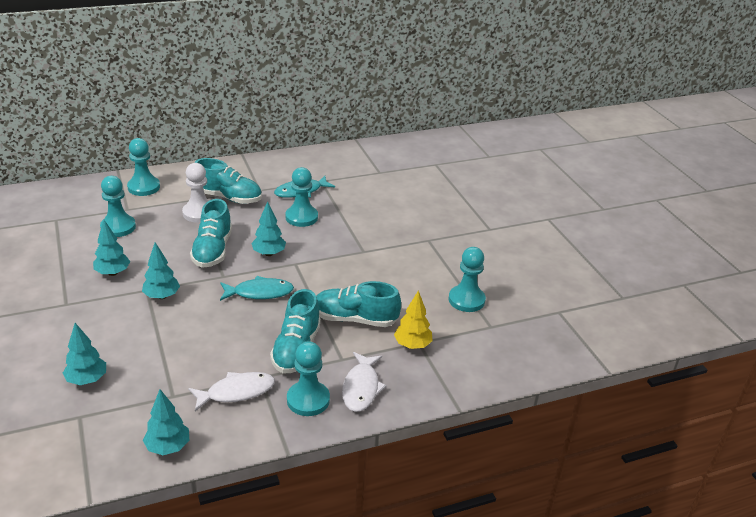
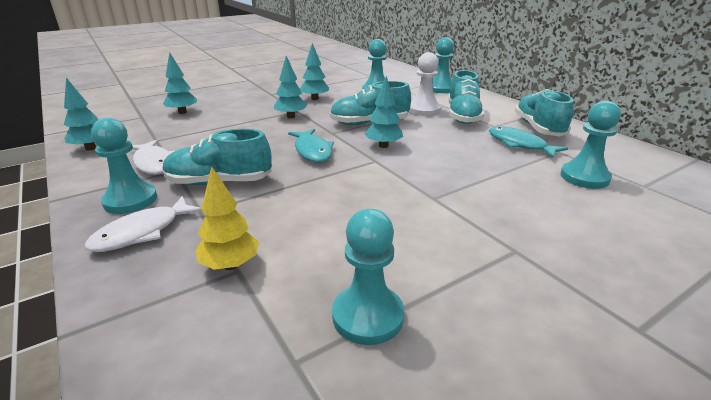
camera: 80 degrees right, 5 degrees down
turquoise pawn [285,167,318,227] -> turquoise pawn moved to [560,101,621,189]
turquoise shoe [316,281,401,327] -> turquoise shoe moved to [515,89,574,136]
white fish [342,352,386,412] -> white fish turned 45 degrees counterclockwise [85,196,202,252]

